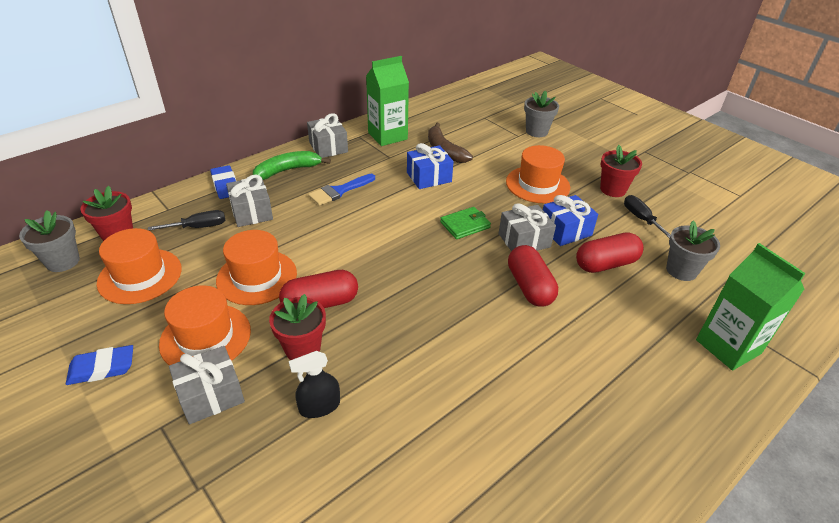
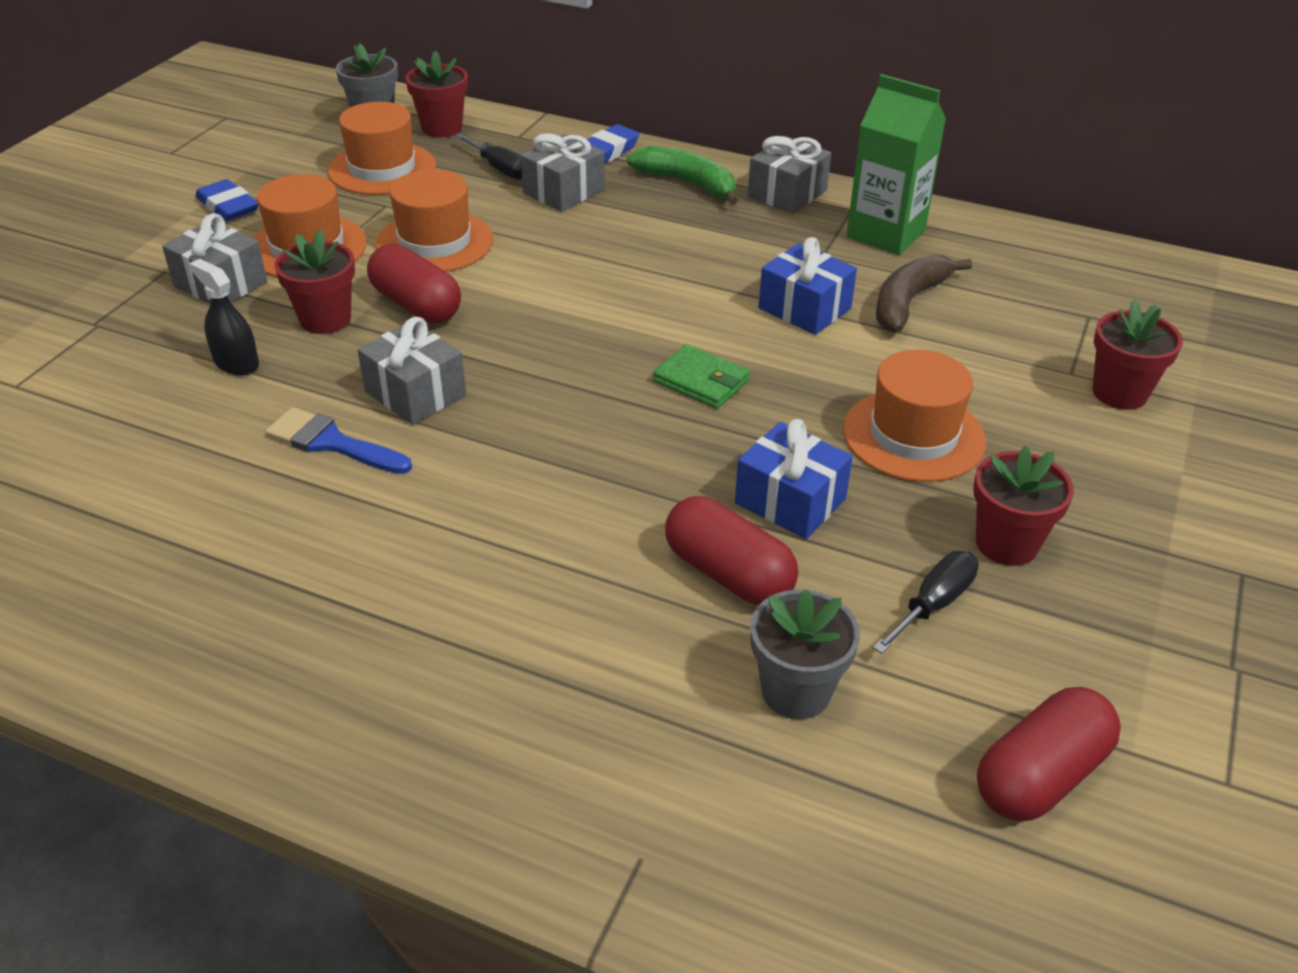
camera: 65 degrees right, 0 degrees up
blue brush [308,174,375,206] -> blue brush moved to [265,407,412,474]
grey gift [499,203,556,251] -> grey gift moved to [358,317,466,425]
red capsule [508,245,558,307] -> red capsule moved to [977,687,1121,821]
grey flower pot [524,90,559,137] -> red flower pot [1092,300,1183,410]
green carton [696,243,805,371] -> none

